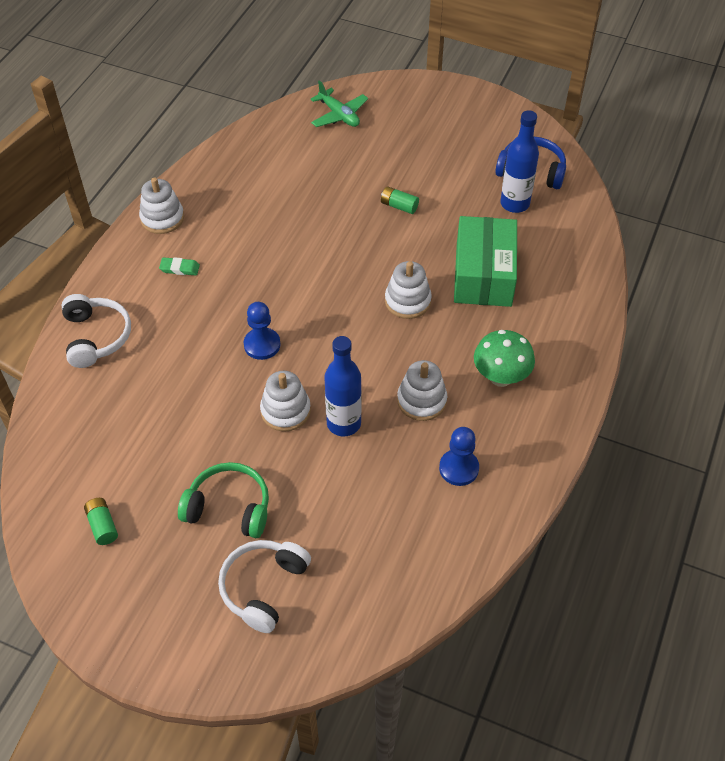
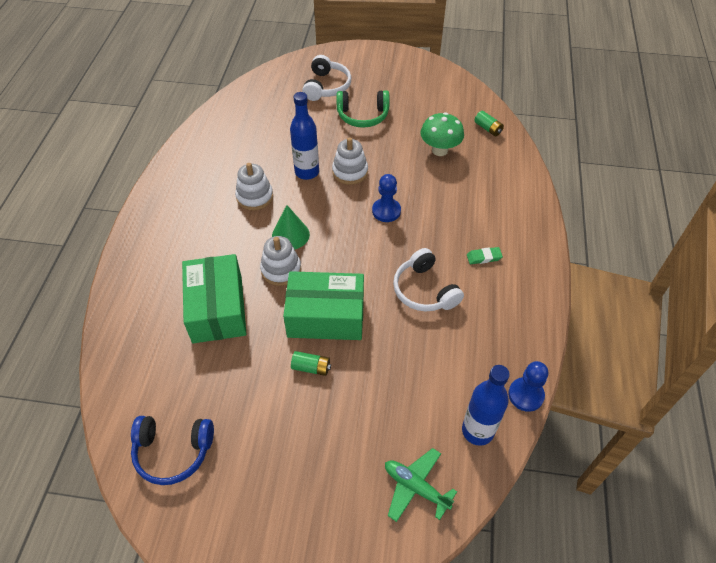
camera: 165 degrees right, 0 degrees up
white headphones [62,294,131,368] -> white headphones moved to [393,248,464,312]
green battery [84,498,118,545] -> green battery moved to [474,111,504,136]
white stacking toy [139,178,184,234] -> none
blue pawn [439,427,479,486] -> blue pawn moved to [508,361,548,412]
green mushroom [474,330,535,387] -> green mushroom moved to [420,112,464,156]
blue bottle [500,110,539,213] -> blue bottle moved to [462,365,510,446]
none -> green cone [272,205,310,249]
none -> green box [283,271,364,340]

